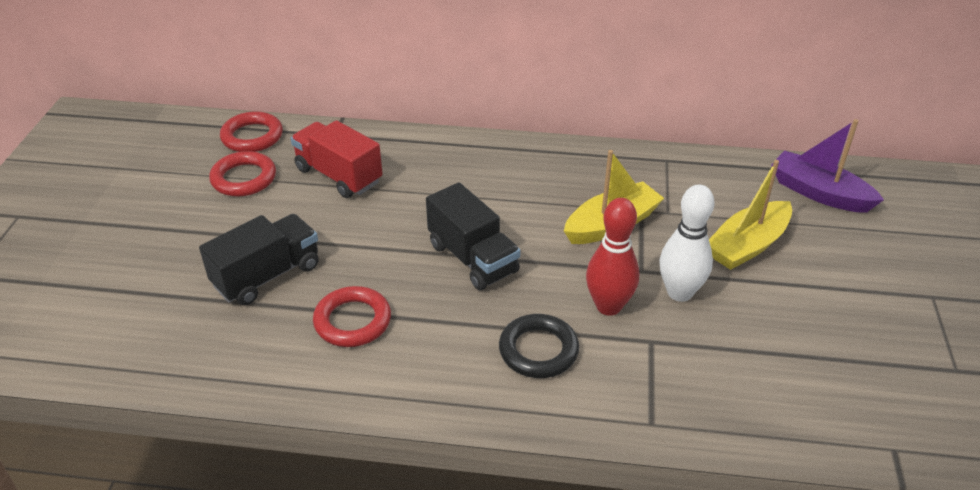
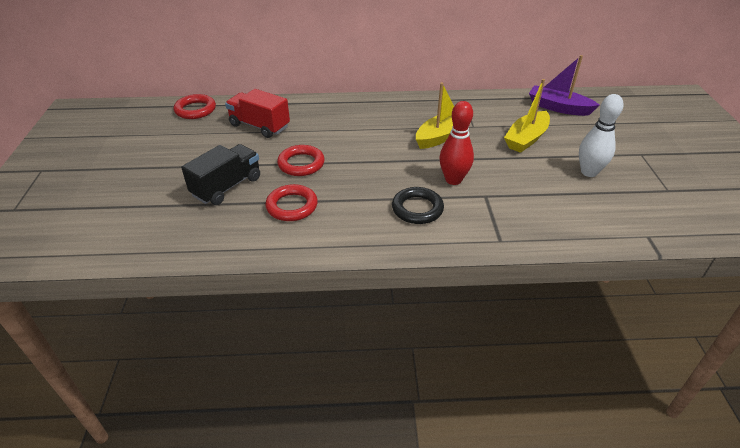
camera: 10 degrees left, 0 degrees up
red ring [209,151,276,197] -> red ring moved to [277,145,325,176]
black truck [426,182,520,290] -> none
white bowling pin [659,185,715,302] -> white bowling pin moved to [579,94,623,177]

